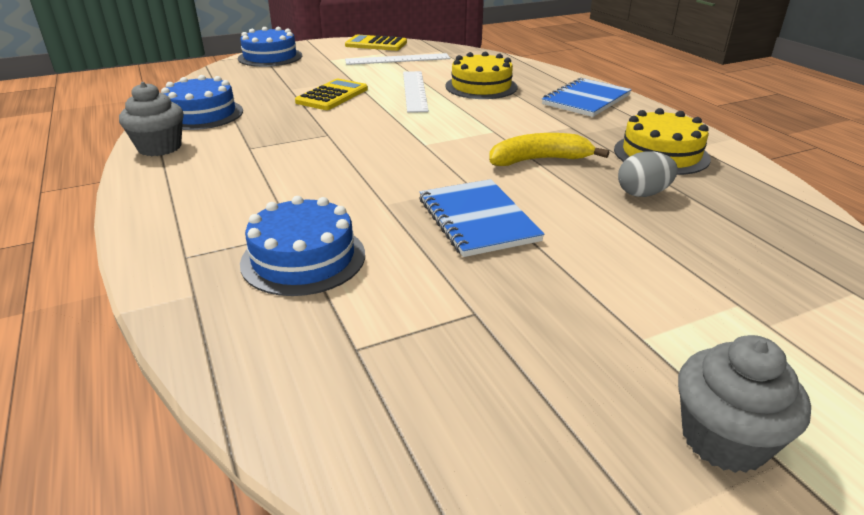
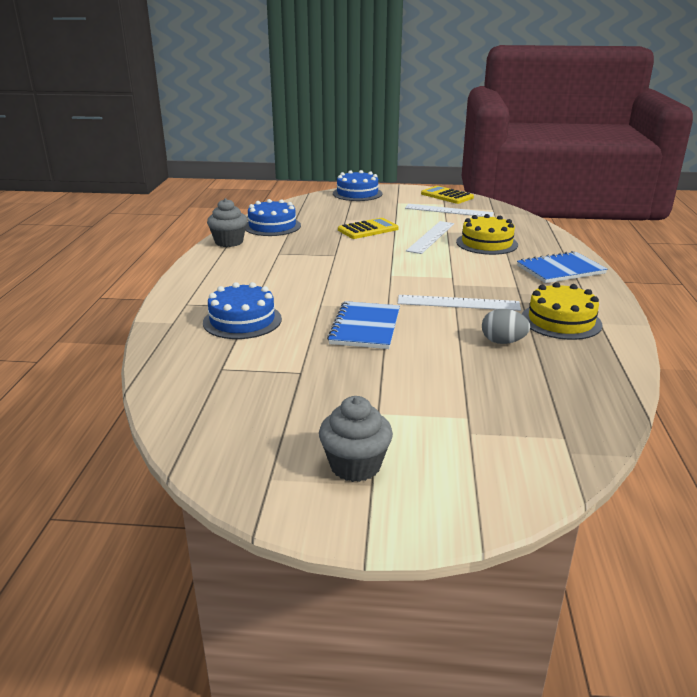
camera: 30 degrees right, 5 degrees down
yellow banana [489,133,609,166] -> white ruler [397,295,521,311]

